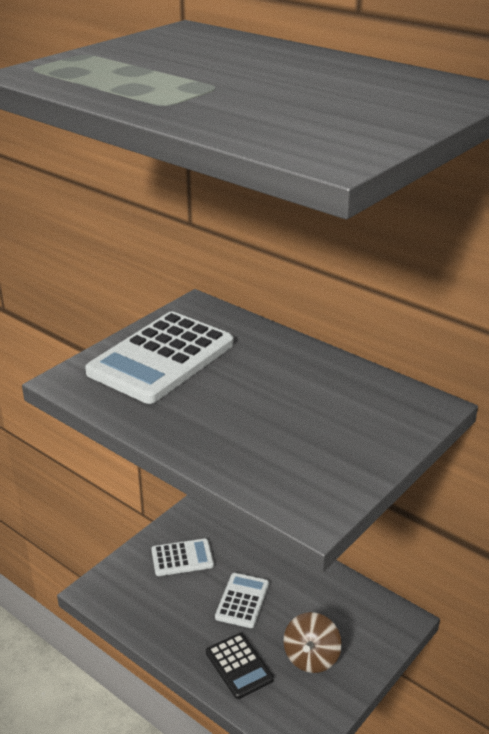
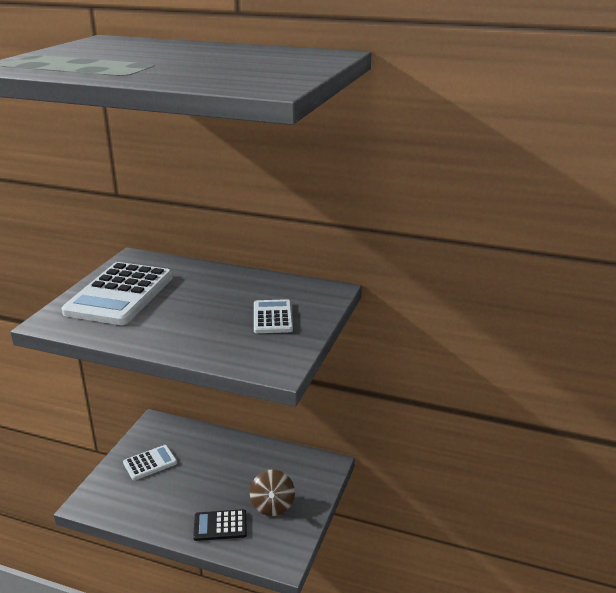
camera: 20 degrees left, 5 degrees down
black calculator [206,633,274,699] -> black calculator turned 135 degrees clockwise [193,509,247,541]
white calculator [215,573,269,628] -> white calculator moved to [254,299,293,333]

